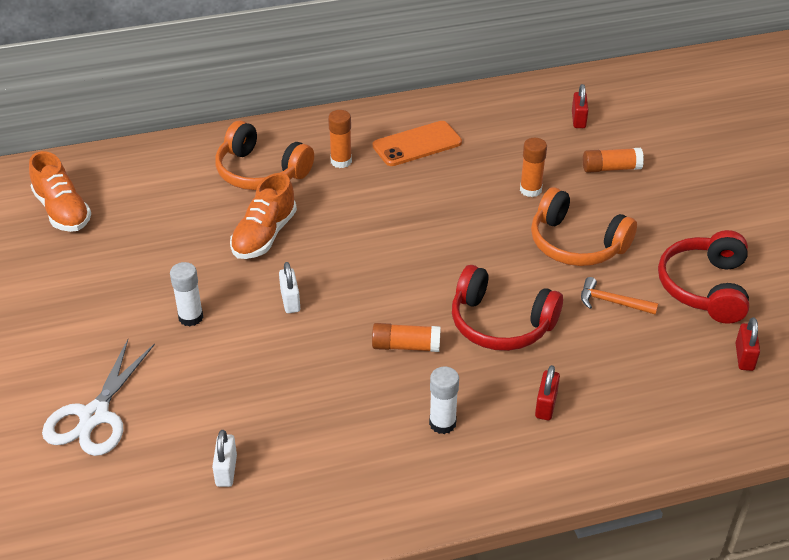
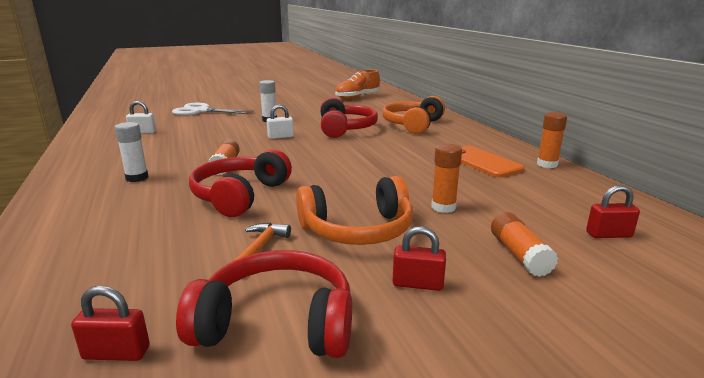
camera: 85 degrees right, 20 degrees down
orange shoe [230,173,297,259] -> red headphones [320,97,378,138]
orange glue stick [328,110,352,168] -> orange glue stick moved to [537,112,567,168]
orange headphones [531,187,637,266] -> orange headphones turned 135 degrees counterclockwise [296,176,413,245]
red padlock [535,365,560,420] -> red padlock moved to [393,226,446,291]

